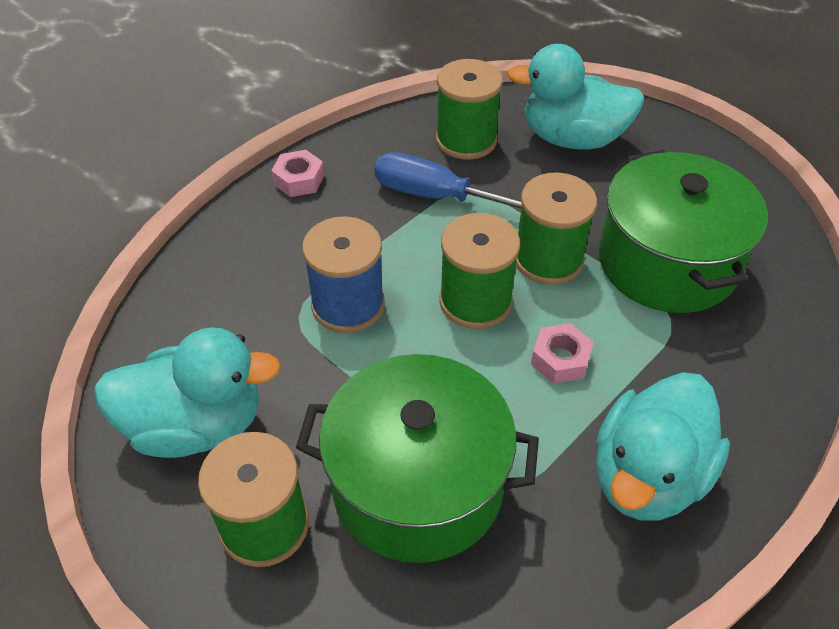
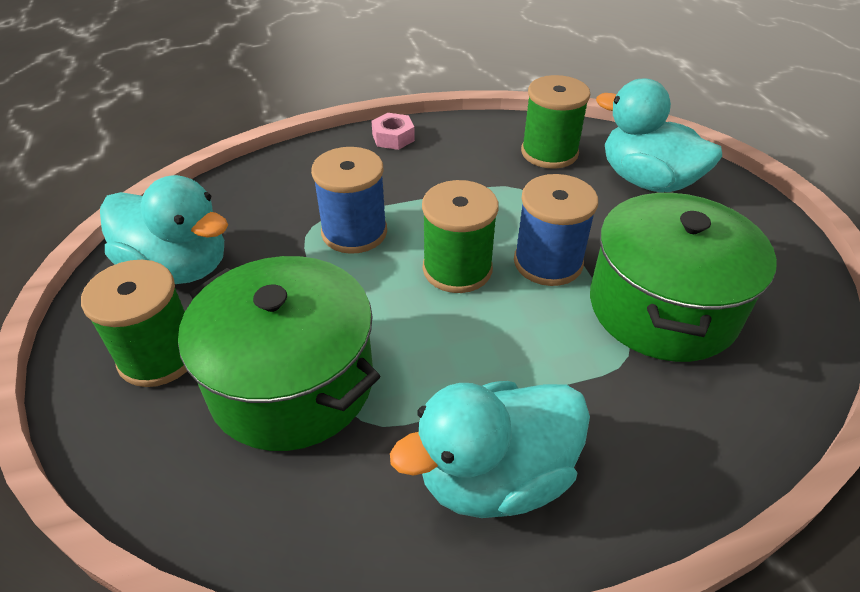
camera: 30 degrees right, 5 degrees down
blue screwdriver [374,152,522,208] -> none
green spool [516,172,597,285] -> blue spool [514,174,598,286]
pink nut [531,323,593,384] -> none

